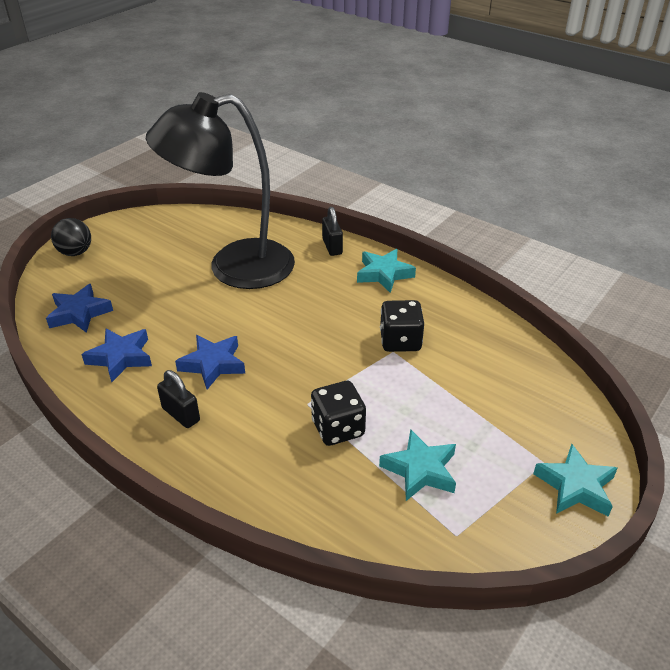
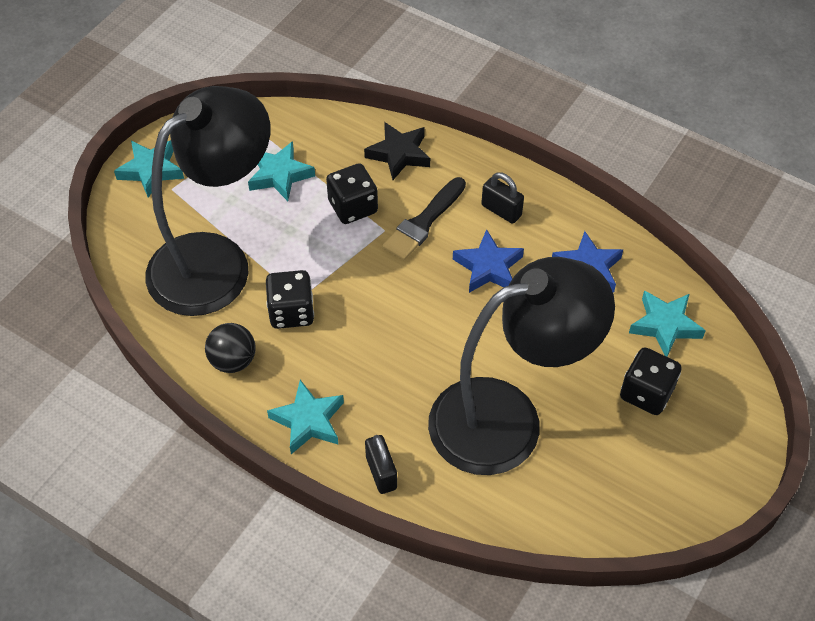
camera: 175 degrees right, 15 degrees up
blue star [46,284,113,333] -> turquoise star [629,290,706,357]
black ball [51,218,91,256] -> black ball moved to [205,323,256,373]
none -> black lamp [146,86,270,316]
none -> black star [364,122,430,180]
none -> black brush [382,177,466,260]
none -> black dice [620,347,681,415]

